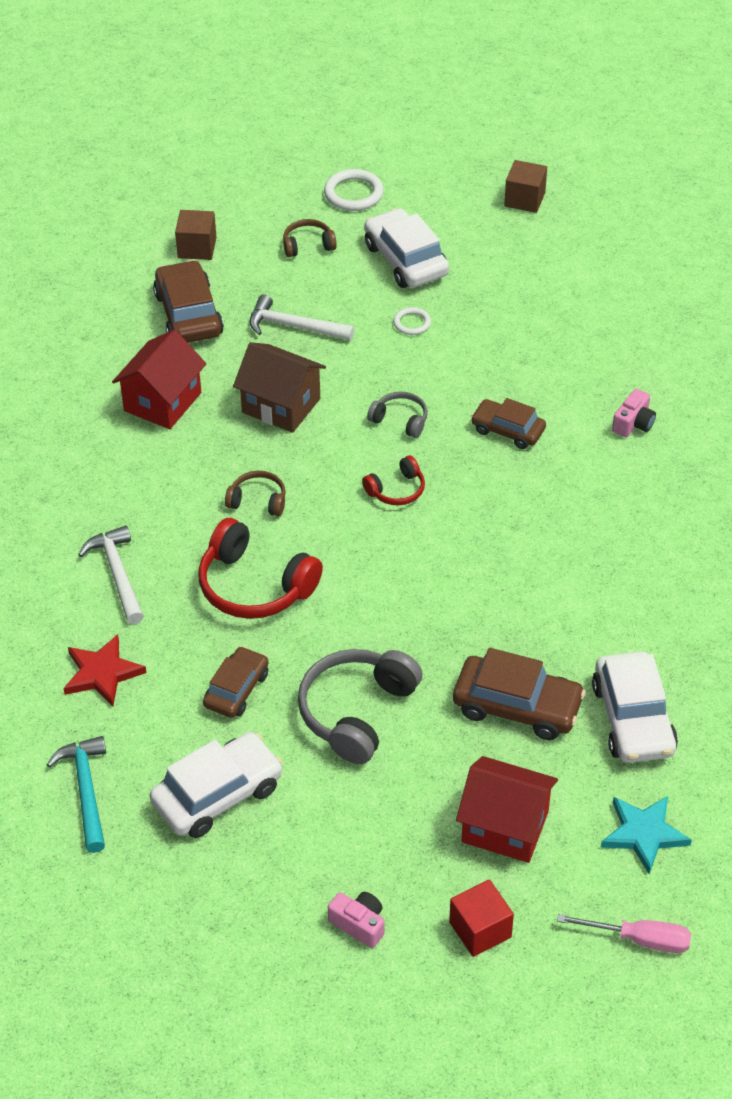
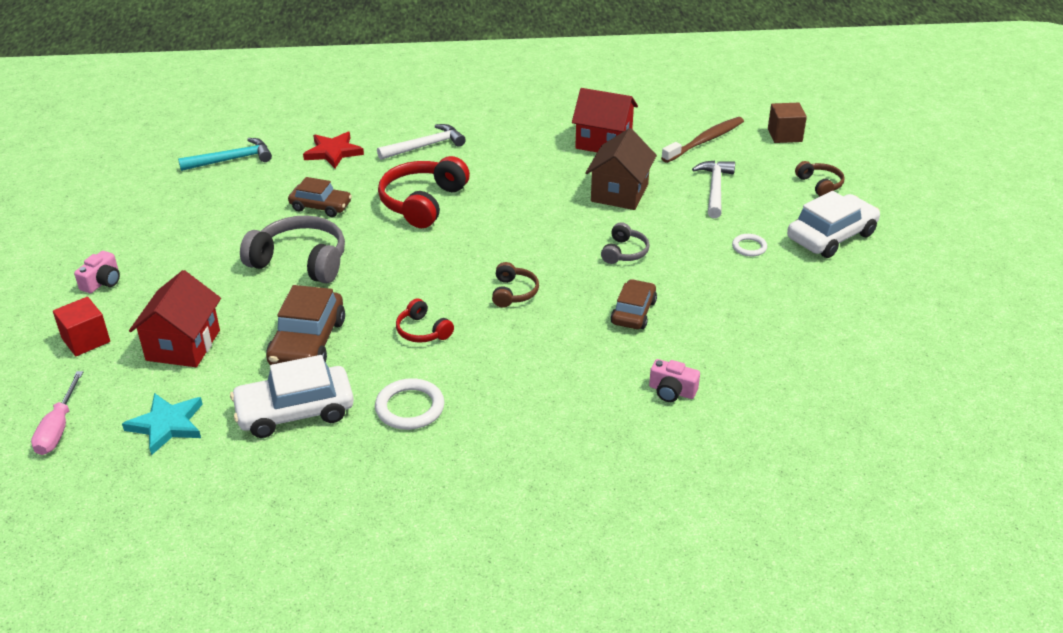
camera: 80 degrees right, 10 degrees down
white car [150,732,283,838] -> none
brown car [153,260,224,343] -> brown toothbrush [661,117,744,163]
brown headphones [225,471,286,517] -> brown headphones moved to [492,262,539,308]
white ring [324,169,384,211] -> white ring moved to [375,378,445,430]
red headphones [362,456,425,505] -> red headphones moved to [396,298,454,343]
brown cube [504,160,547,213] -> none

